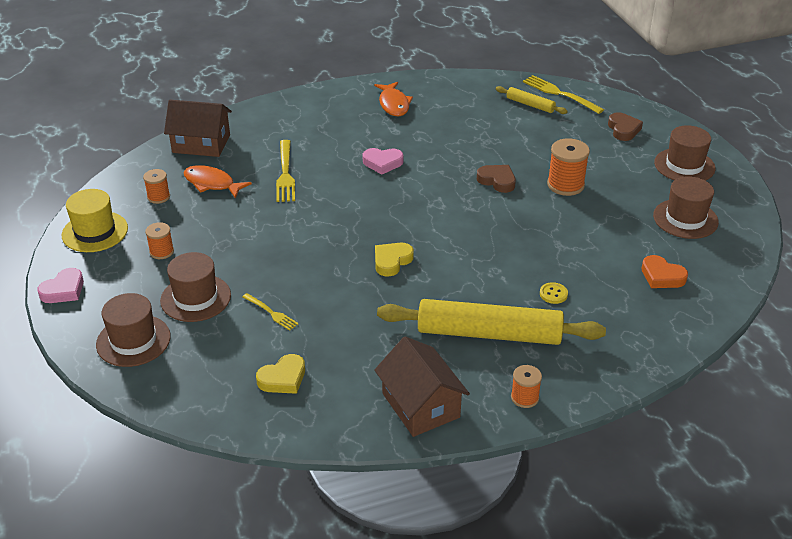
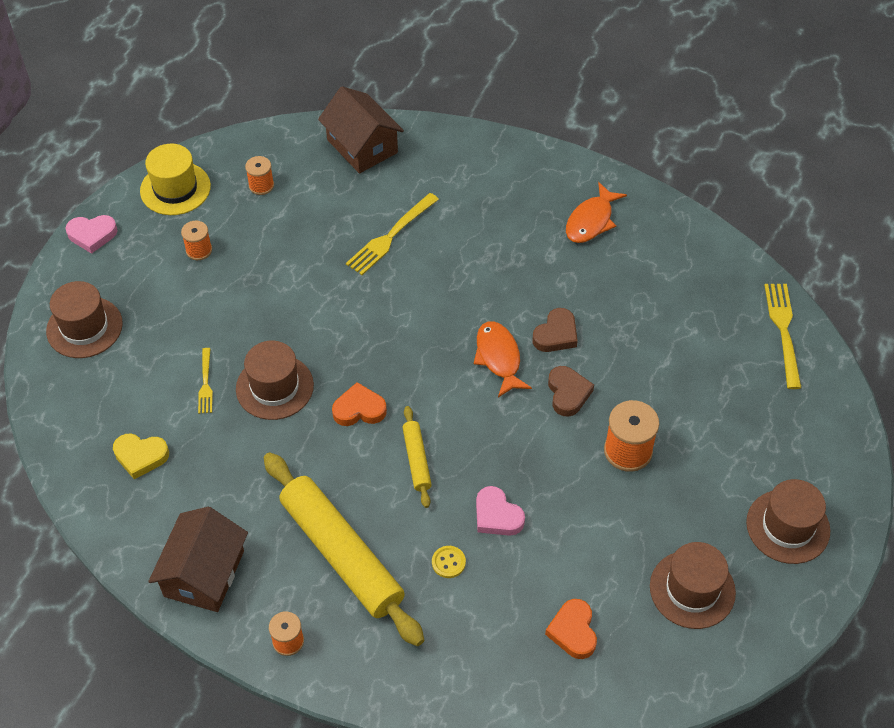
camera: 45 degrees right, 15 degrees up
brown hat [160,252,231,322] -> brown hat moved to [236,341,314,420]
orange fish [183,165,252,199] -> orange fish moved to [474,321,532,397]
pink heart [362,148,404,175] -> pink heart moved to [476,486,525,536]
yellow heart [375,242,414,277] -> orange heart [332,382,387,426]
yellow rolling pin [496,86,568,114] -> yellow rolling pin moved to [402,406,432,508]
brown heart [608,112,643,141] -> brown heart moved to [532,308,578,352]

